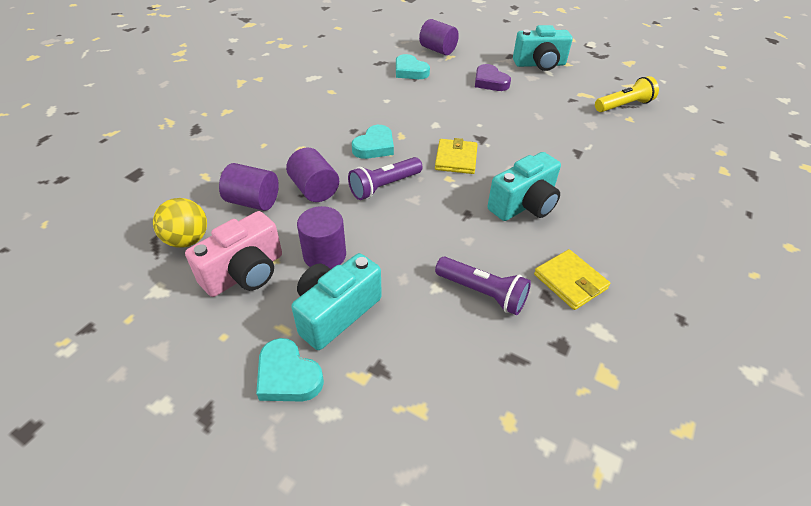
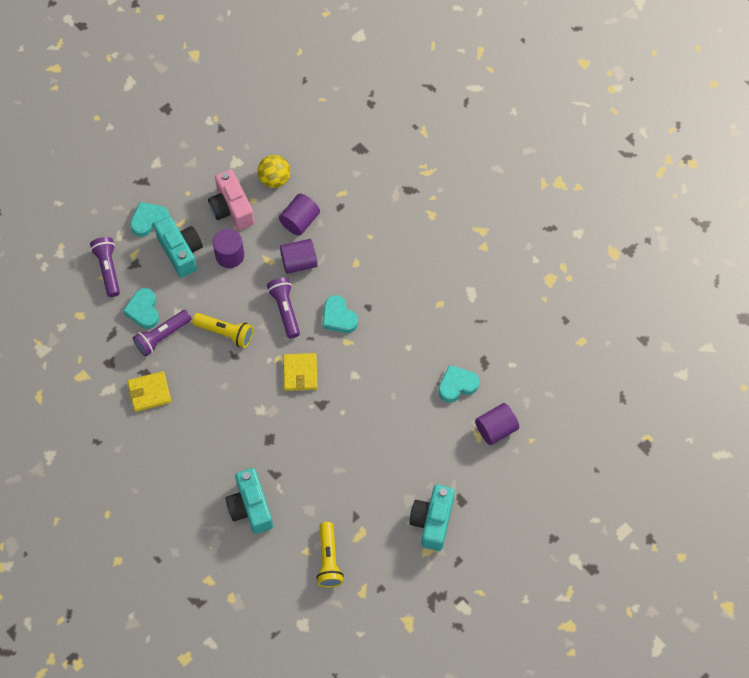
camera: 110 degrees right, 20 degrees up
yellow wallet [435,138,478,174] -> yellow wallet turned 60 degrees clockwise [283,353,318,391]
purple heart [475,64,511,91] -> none
turquoise camera [487,152,561,221] -> turquoise camera moved to [225,468,273,534]
none -> purple flashlight [90,237,120,297]
none -> turquoise heart [123,288,159,329]
none -> yellow flashlight [192,313,253,348]

